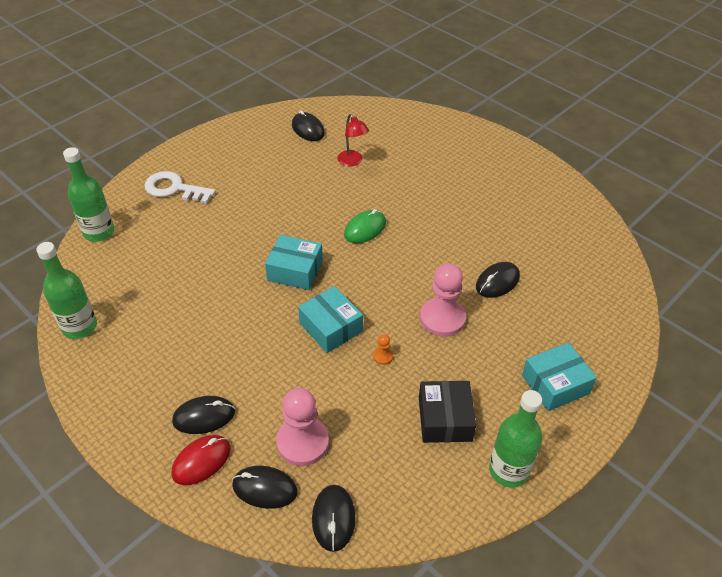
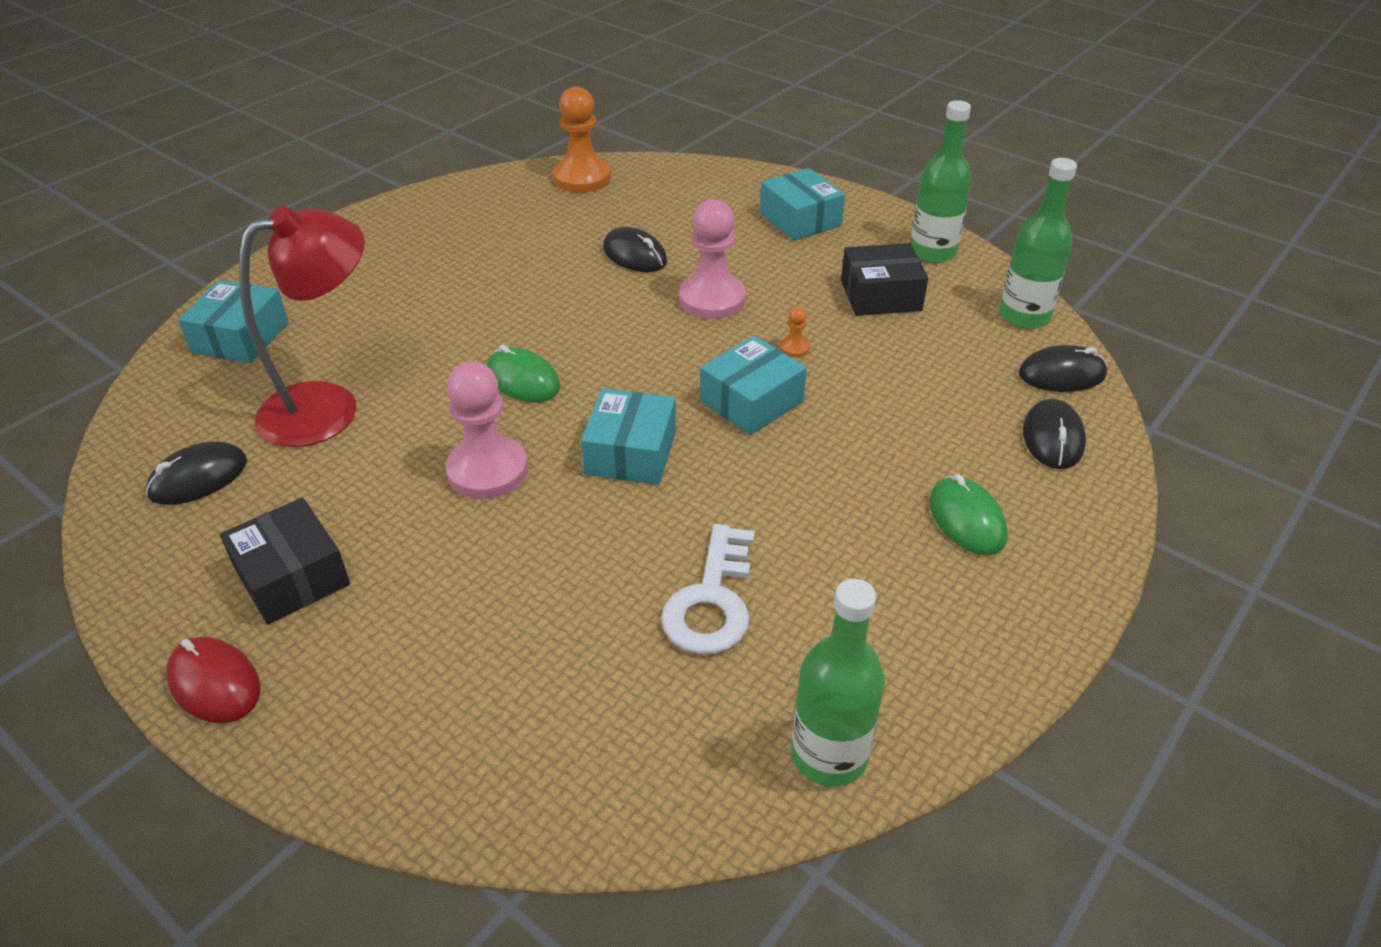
camera: 95 degrees left, 5 degrees down
green bottle [63,147,115,242] -> green bottle moved to [999,158,1077,329]
white key [145,171,216,204] -> white key moved to [661,524,755,654]
black mouse [172,396,235,434] -> green mouse [929,474,1007,555]
red mouse [172,435,231,485] -> red mouse moved to [166,637,261,723]
pink pawn [276,388,329,466] -> pink pawn moved to [446,362,528,499]
red lamp [337,114,369,166] -> red lamp [239,206,365,447], size x1.95
none -> turquoise box [178,280,288,363]
none -> black box [220,498,350,624]
none -> orange pawn [553,87,611,193]

